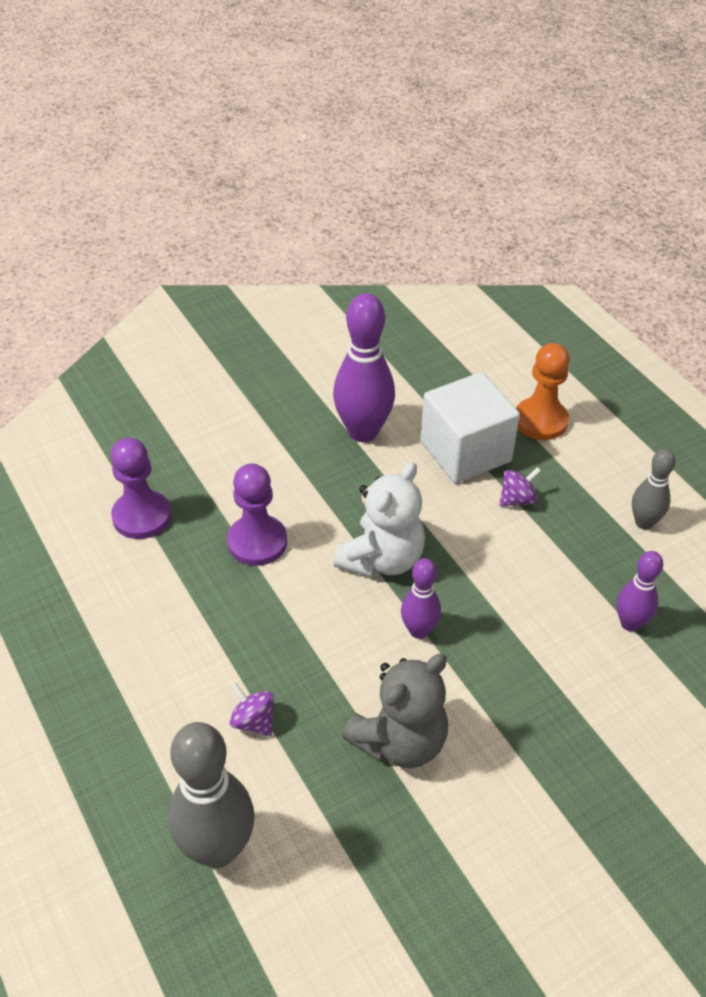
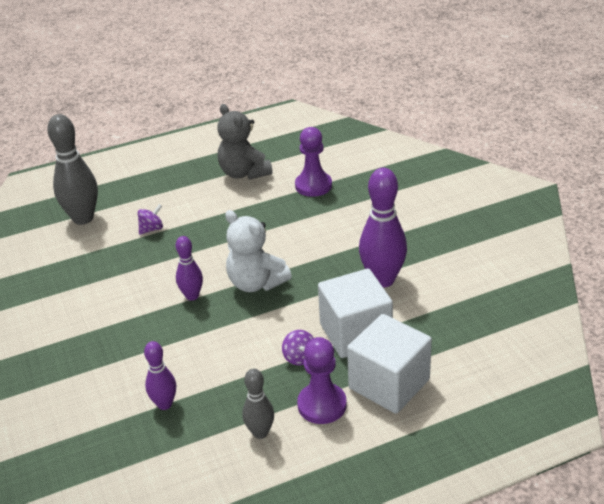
camera: 100 degrees right, 10 degrees down
purple pawn [227,463,287,566] -> purple pawn moved to [297,337,347,424]
grey teddy bear [342,654,448,768] -> grey teddy bear moved to [218,104,273,180]
orange pawn [516,343,569,440] -> white cube [347,314,432,414]

